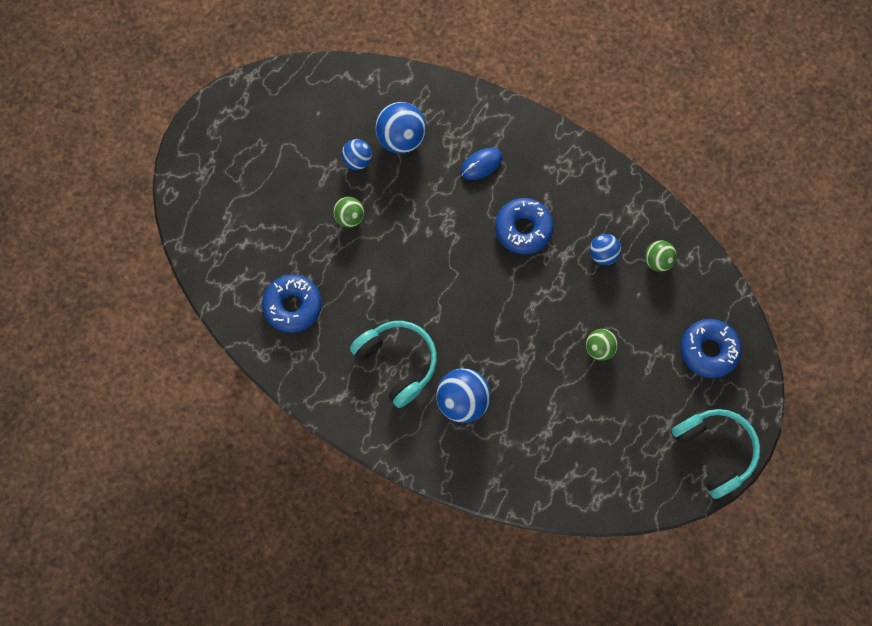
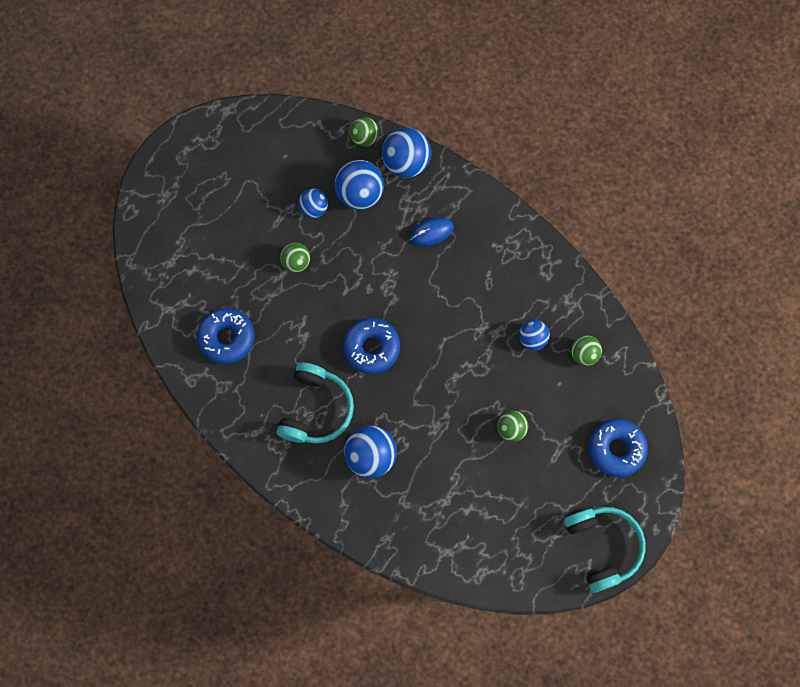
camera: 10 degrees right, 0 degrees up
turquoise headphones [350,321,437,408] -> turquoise headphones turned 45 degrees clockwise [276,362,354,443]
blue donut [495,198,554,254] -> blue donut moved to [343,318,400,374]
none -> green ball [350,117,379,147]
none -> blue ball [382,128,431,178]

